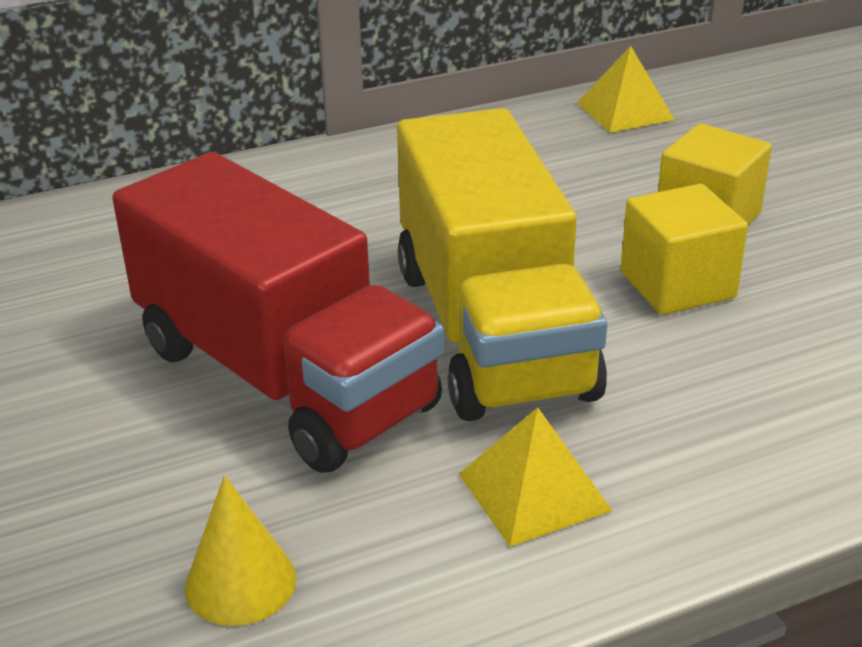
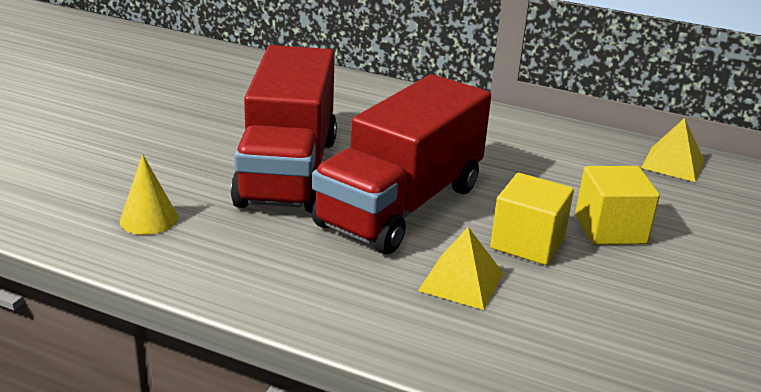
camera: 45 degrees right, 5 degrees down
yellow truck [397,108,607,421] -> red truck [312,74,491,254]
yellow pyramid [459,407,612,547] -> yellow pyramid moved to [418,227,503,310]

